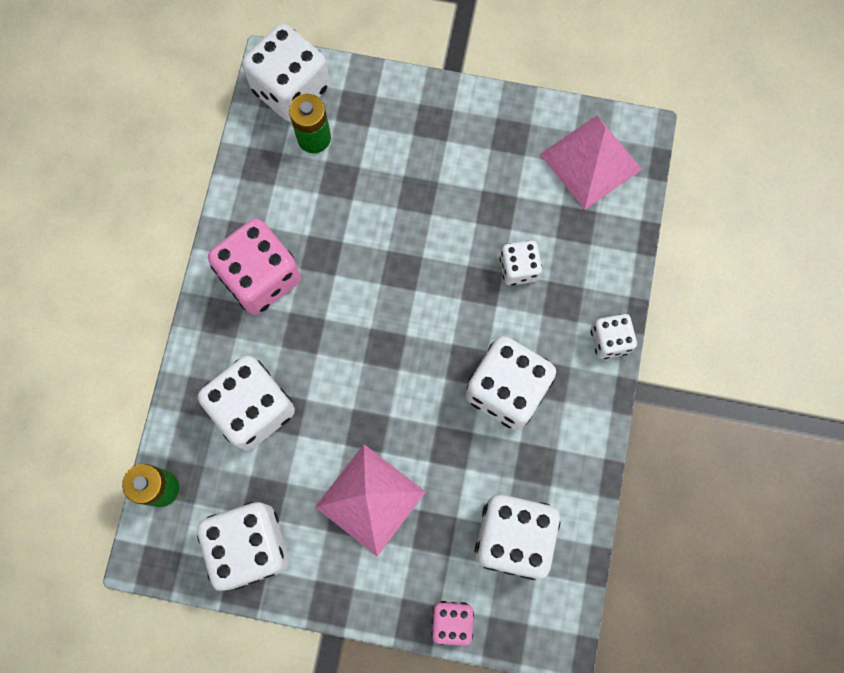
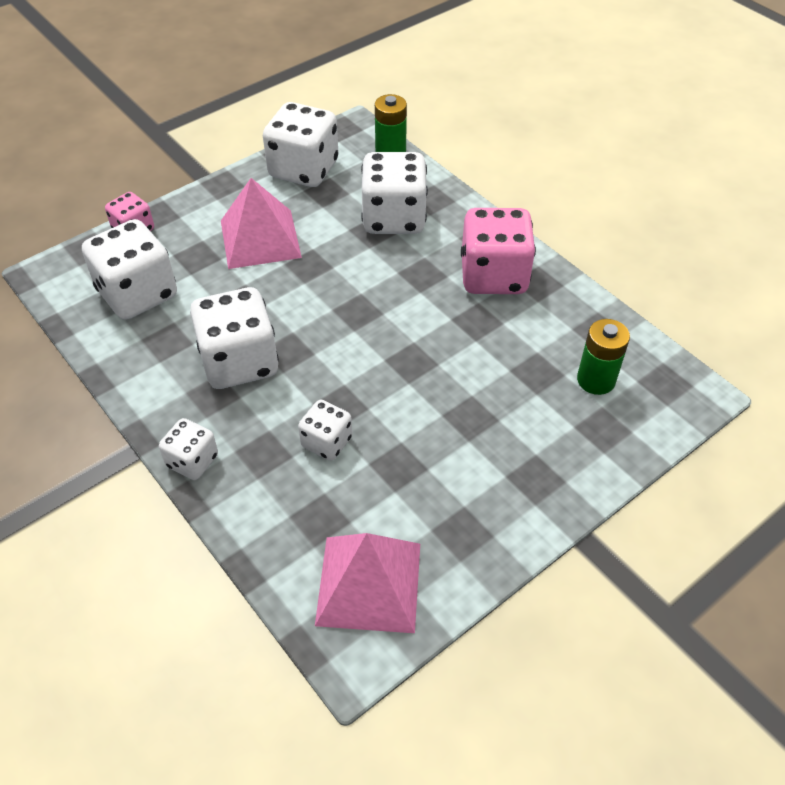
camera: 130 degrees right, 25 degrees down
white dice [242,23,330,122] -> none

